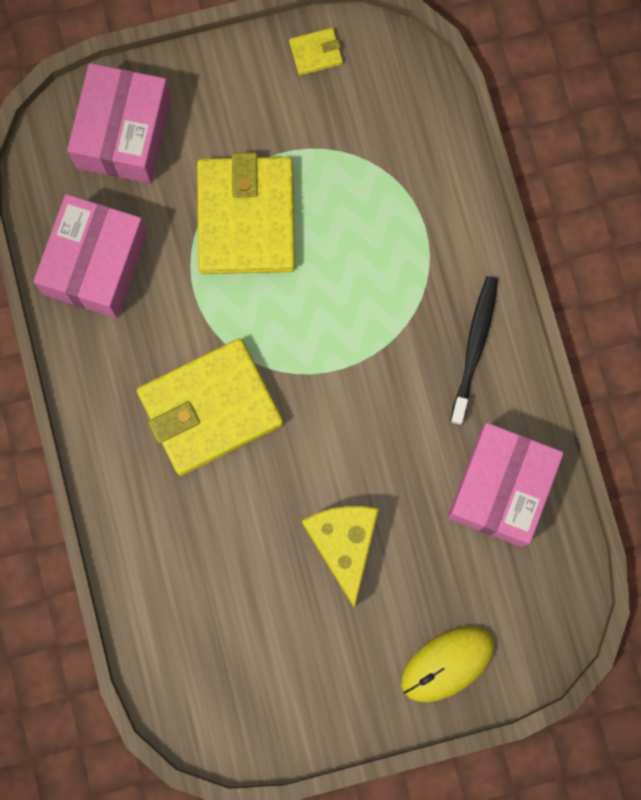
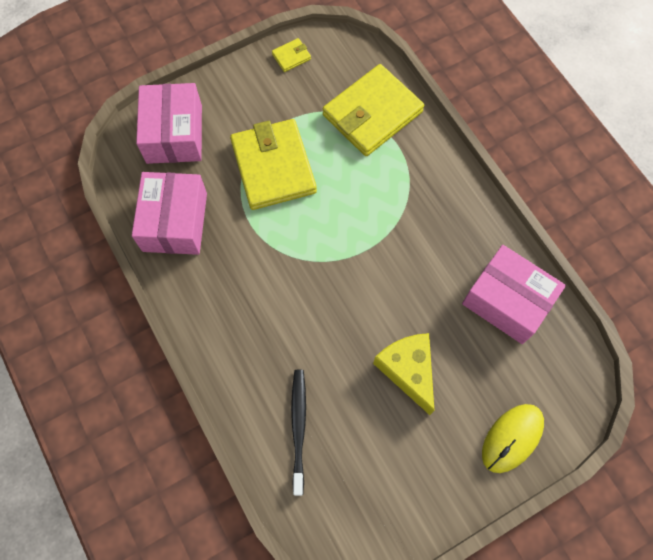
camera: 15 degrees left, 10 degrees down
yellow wallet [137,338,283,476] -> yellow wallet moved to [323,64,424,156]
pink box [448,423,564,547] -> pink box turned 60 degrees counterclockwise [462,245,566,344]
black toothbrush [450,276,498,425] -> black toothbrush moved to [291,370,306,496]

